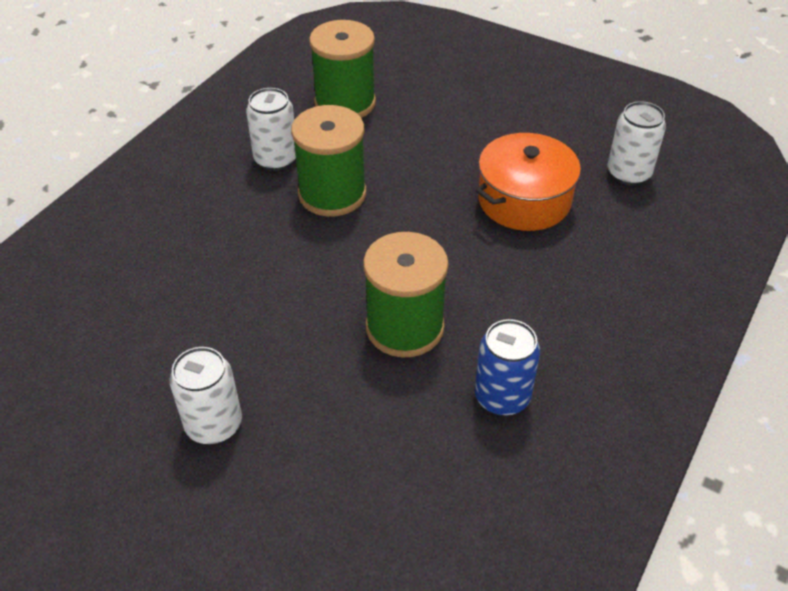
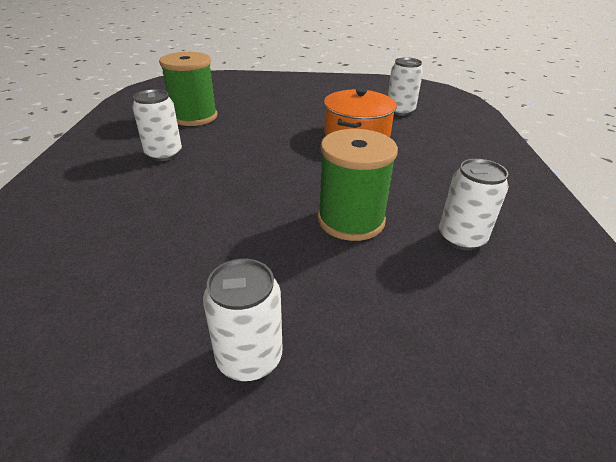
camera: 30 degrees left, 10 degrees down
green spool [291,105,366,217] -> none
blue can [475,319,540,416] -> white can [439,159,509,250]

